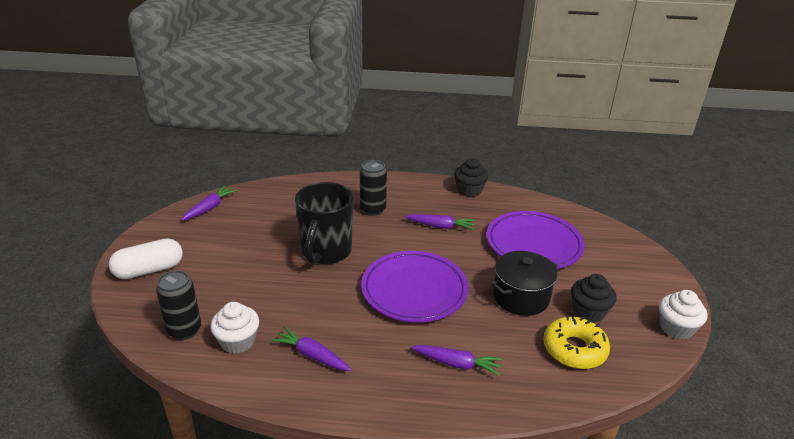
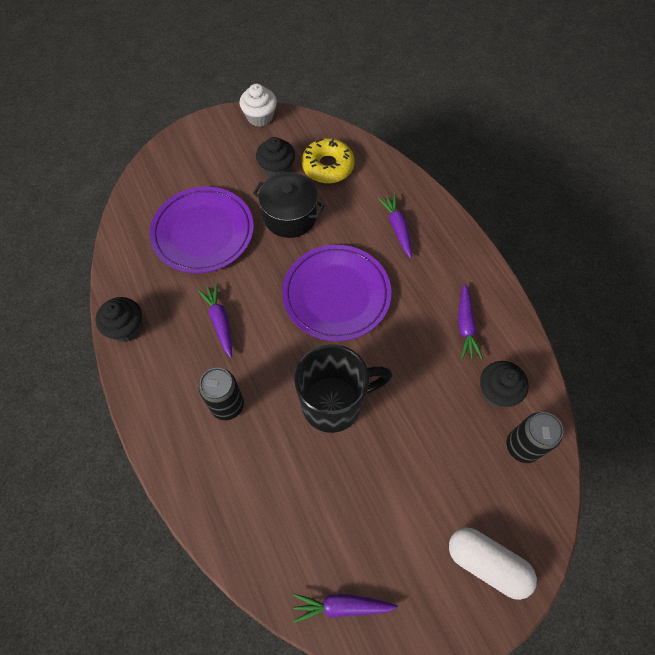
camera: 120 degrees left, 30 degrees up
white cupcake [210,302,259,354] -> black cupcake [480,361,529,408]

